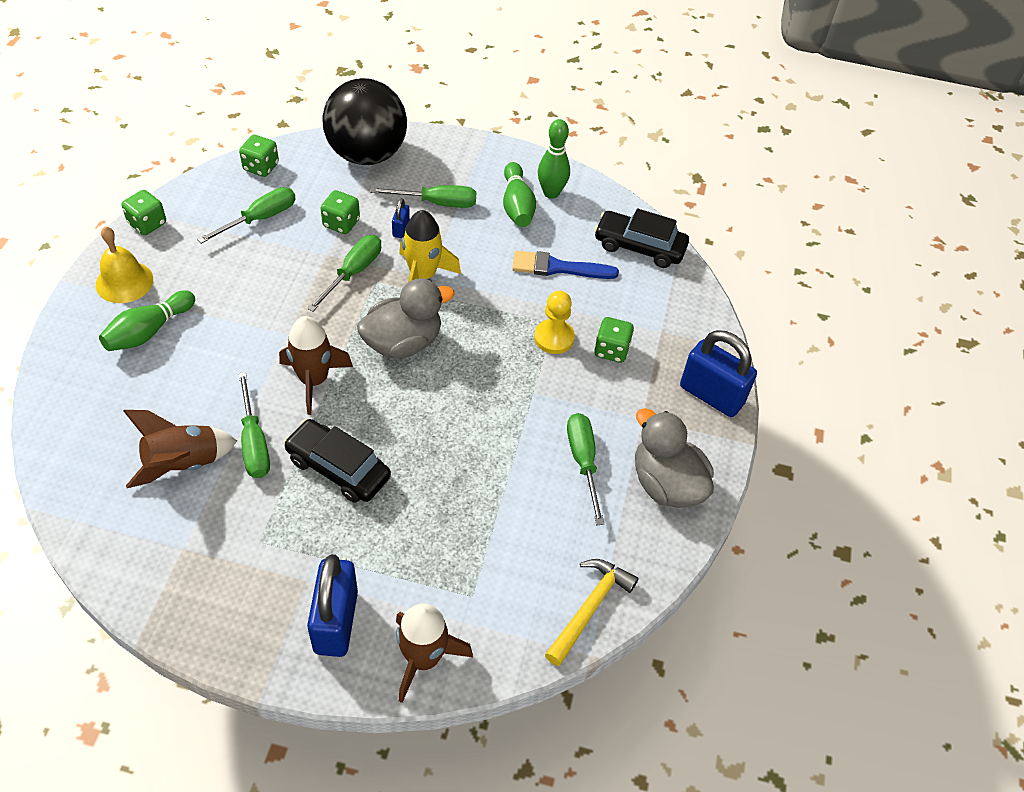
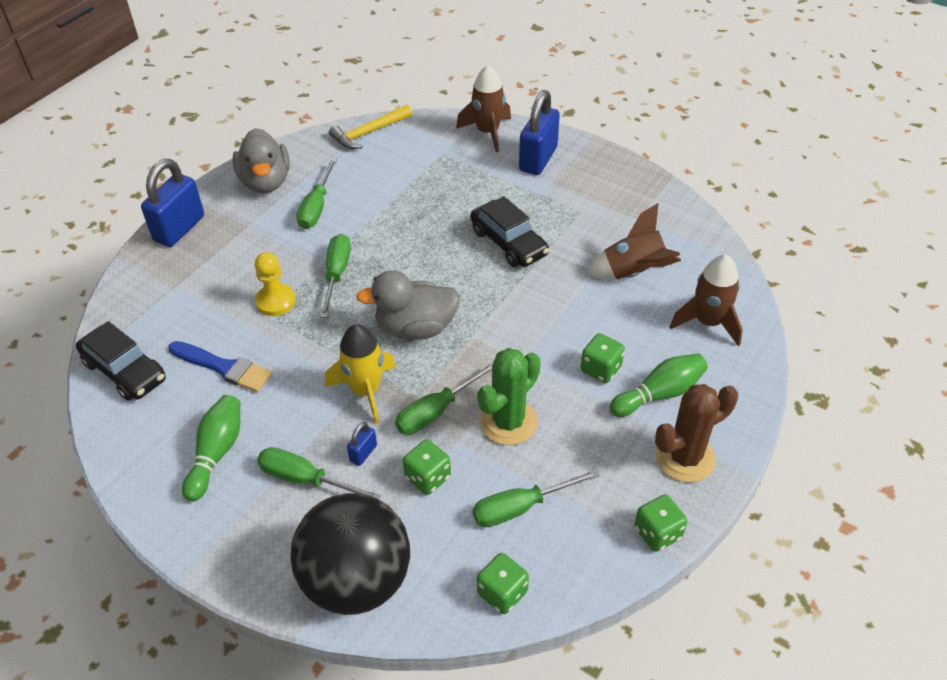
camera: 155 degrees left, 5 degrees down
yellow bell [96,226,153,303] -> brown cactus [655,384,738,482]
green screwdriver [238,372,270,478] -> green screwdriver moved to [320,234,351,318]
brown rocket [279,316,353,415] -> brown rocket moved to [670,255,743,346]
green bowling pin [538,119,570,199] -> none
green dice [594,317,634,363] -> green dice moved to [581,333,625,383]
blue padlock [680,330,757,417] -> blue padlock turned 60 degrees clockwise [141,159,204,247]
none -> green cactus [477,348,541,445]

